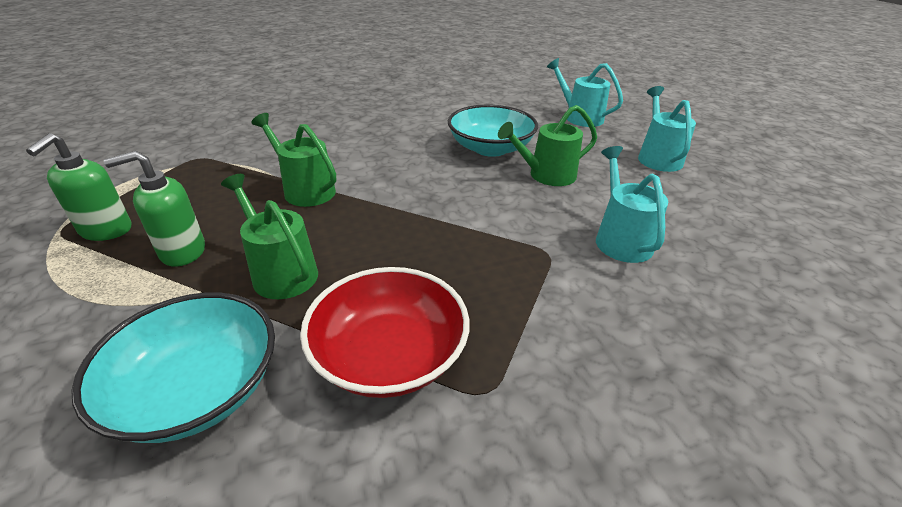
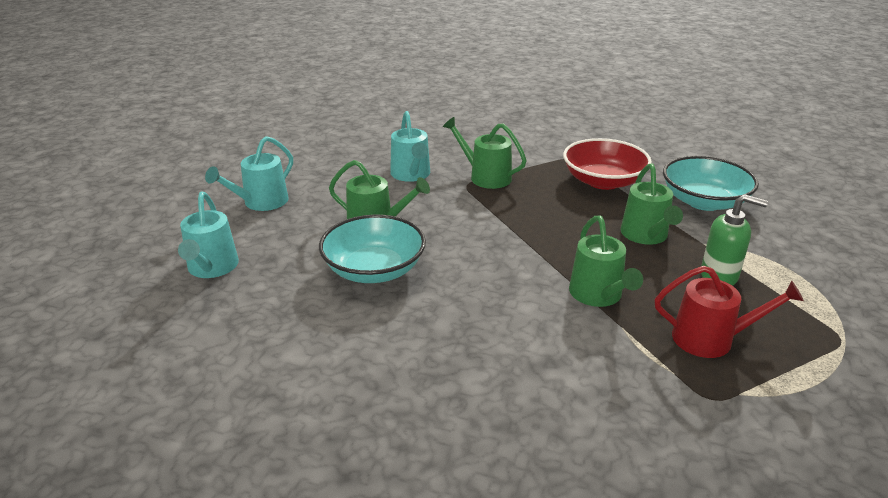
camera: 140 degrees left, 5 degrees down
green soap dispenser [26,133,131,241] -> none
turquoise watering can [596,146,668,263] -> turquoise watering can turned 45 degrees counterclockwise [390,111,430,182]
none -> green watering can [443,117,527,189]
none -> red watering can [655,266,804,358]

